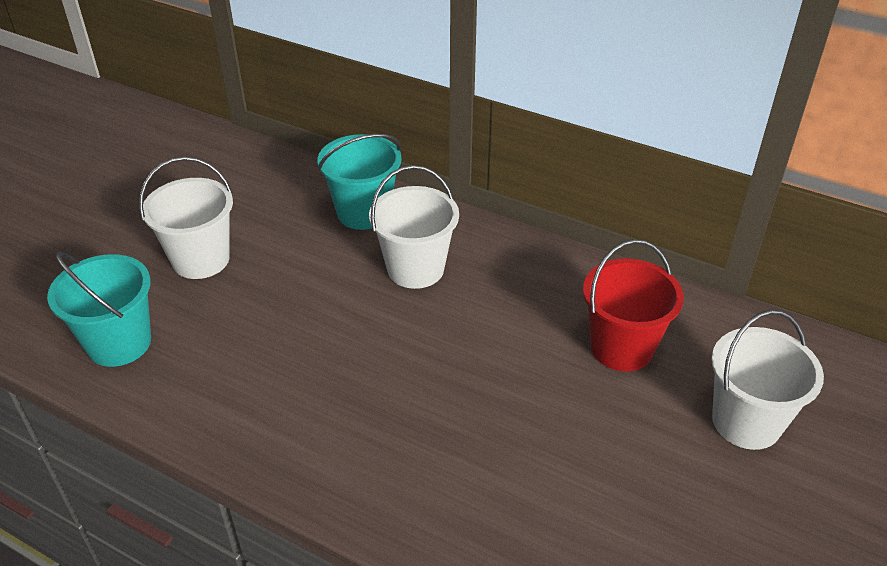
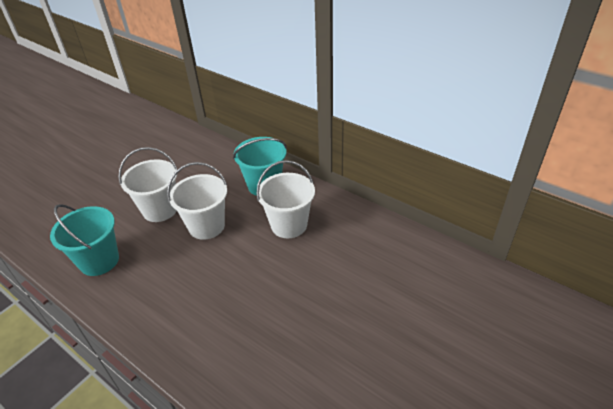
camera: 10 degrees right, 0 degrees up
red bucket [583,239,684,371] -> none
white bucket [711,310,824,450] -> white bucket moved to [167,162,227,240]

